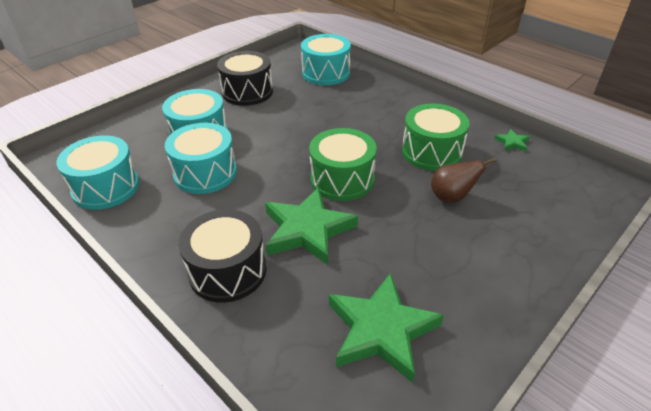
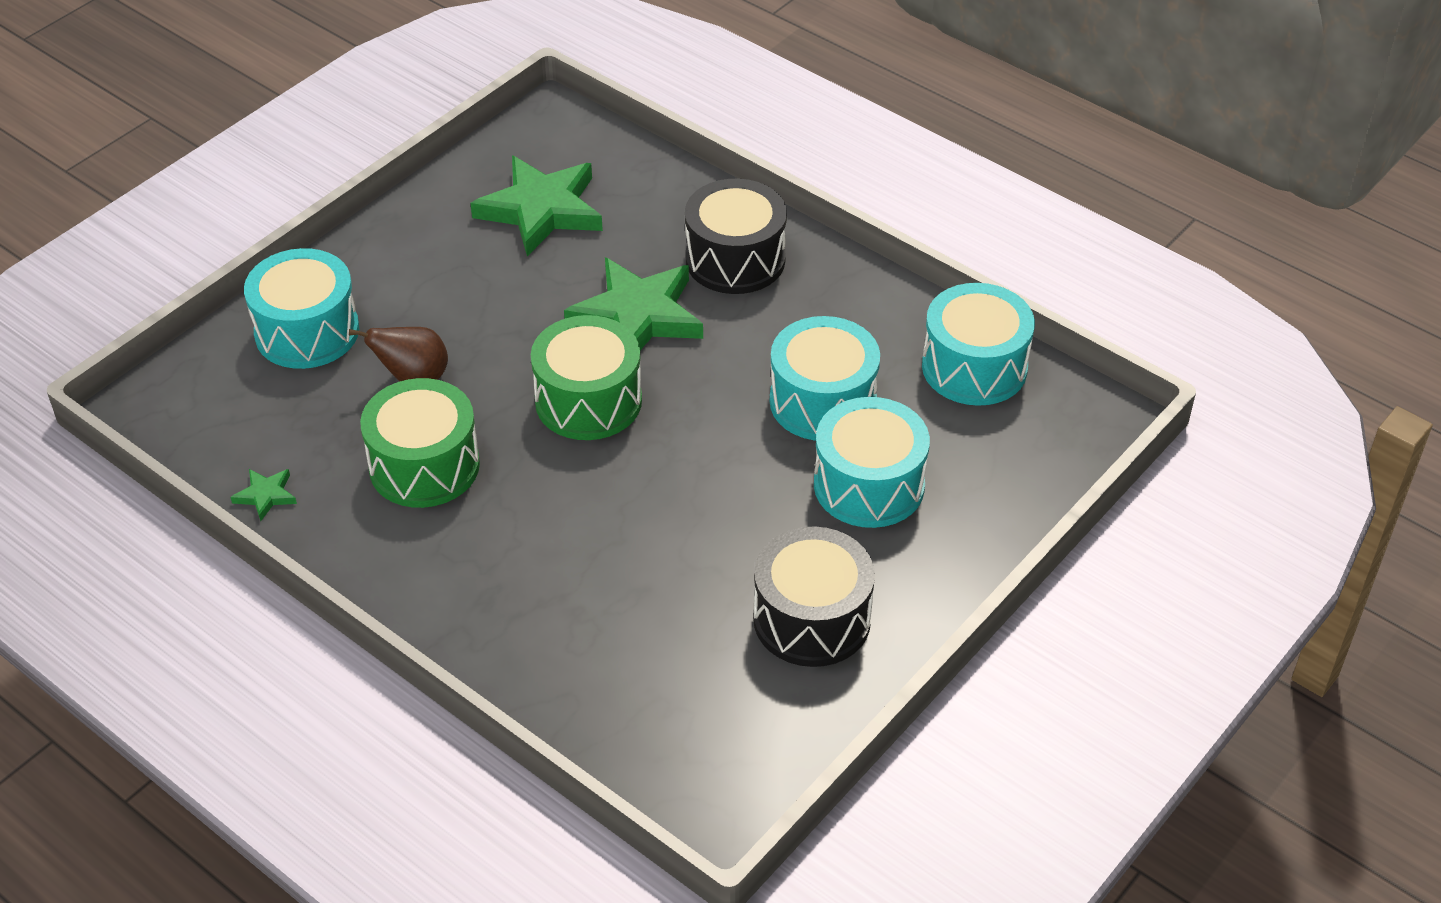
camera: 175 degrees right, 5 degrees up
turquoise drum [301,34,351,85] -> turquoise drum moved to [244,248,359,369]

